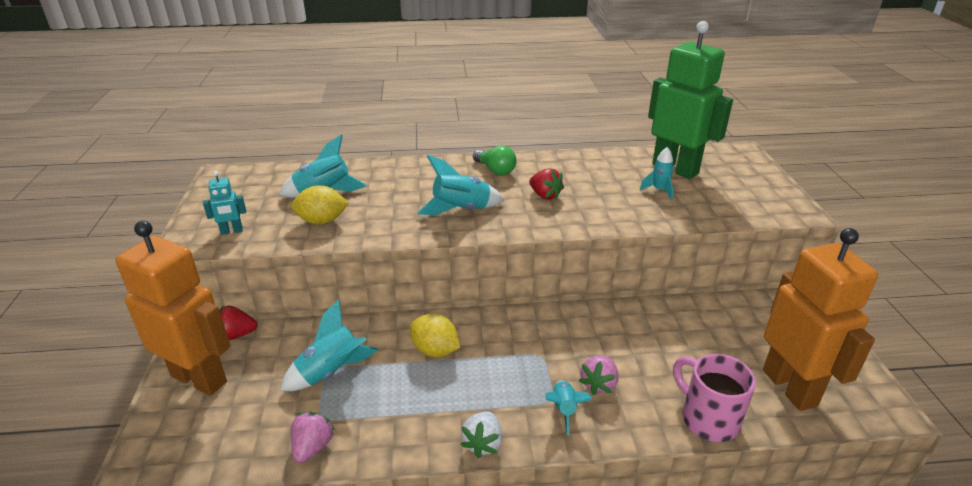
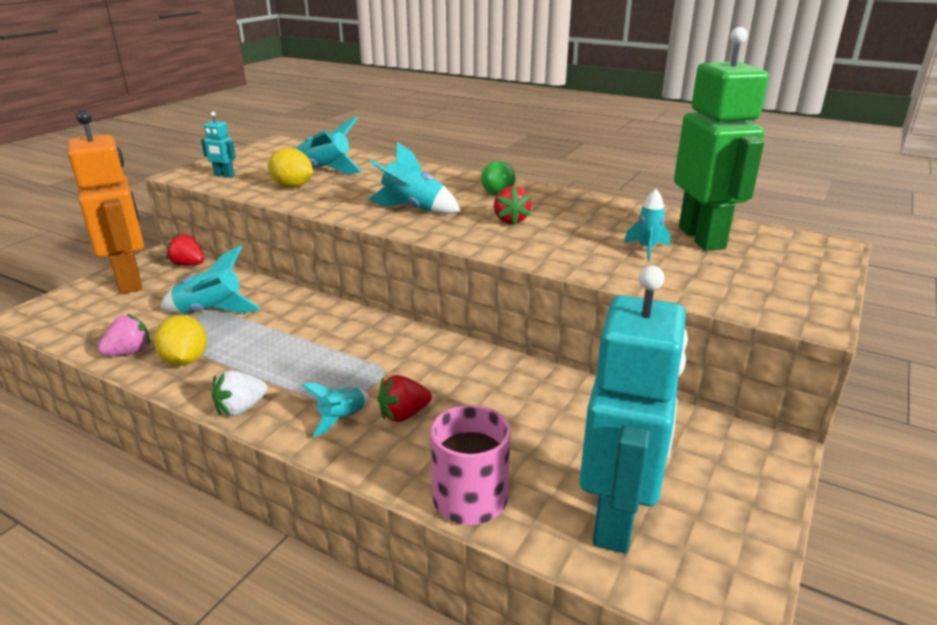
camera: 35 degrees right, 5 degrees down
yellow lemon [410,314,460,357] -> yellow lemon moved to [154,315,207,366]
pink strawberry [579,356,618,395] -> red strawberry [378,375,432,422]
orange robot [763,228,878,411] -> turquoise robot [580,265,688,553]

